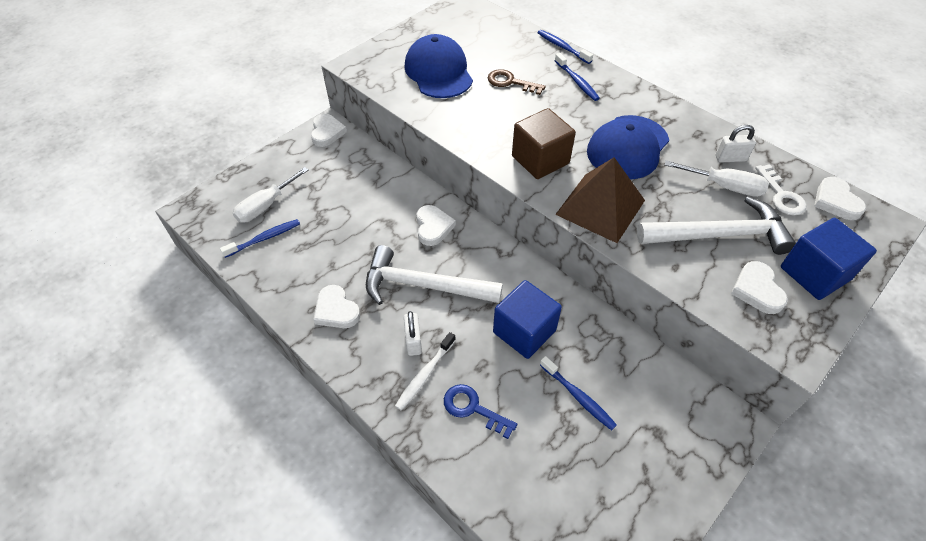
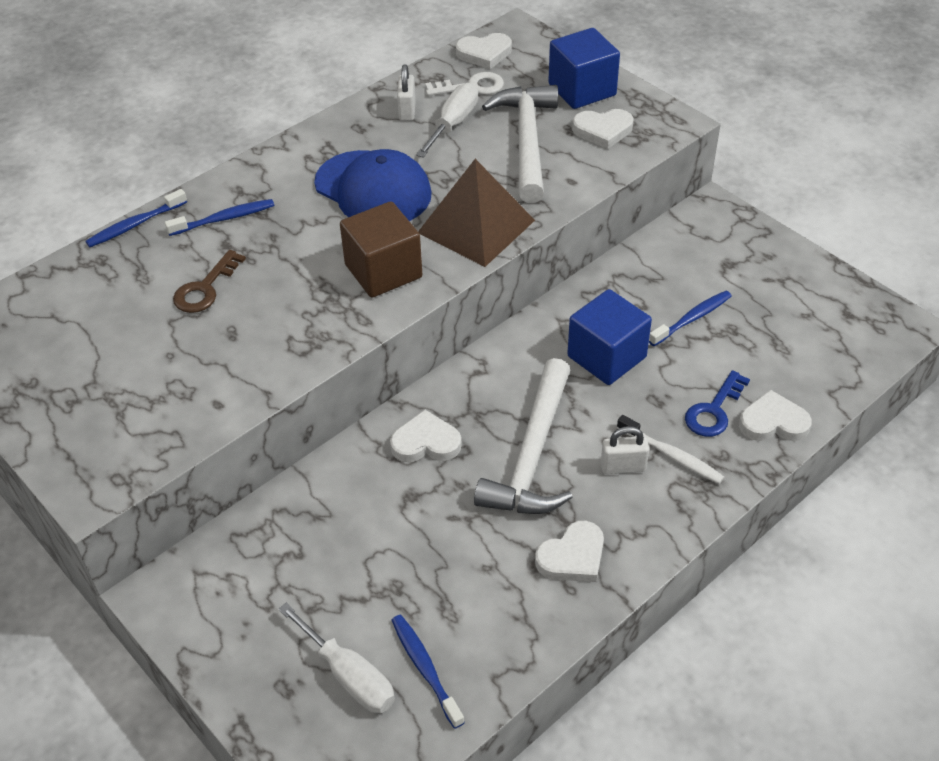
camera: 85 degrees left, 5 degrees down
white heart [311,114,347,147] -> white heart moved to [739,390,812,441]
blue cap [404,34,473,98] -> none

